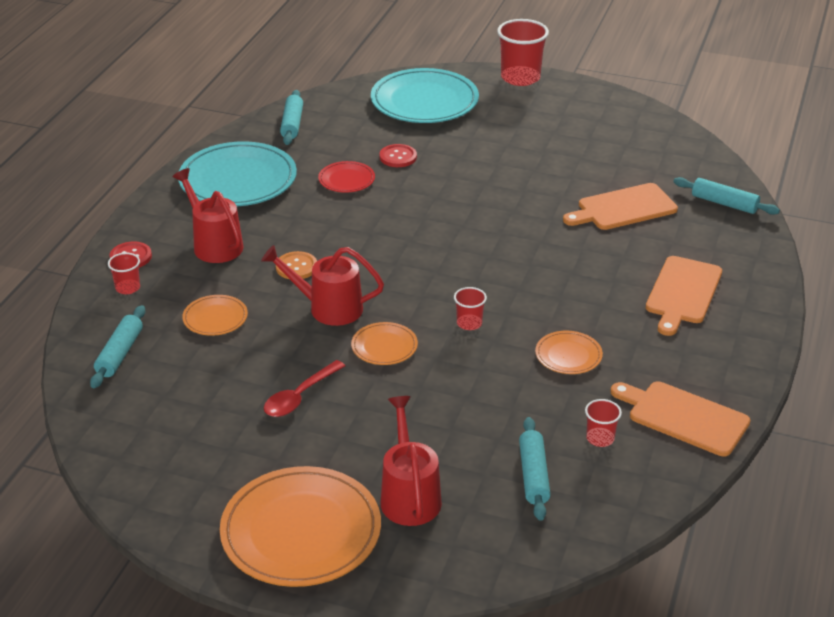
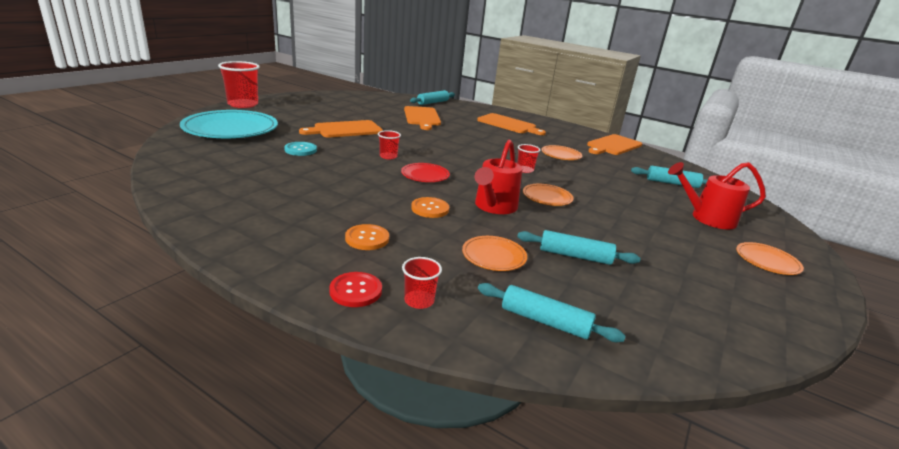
camera: 80 degrees left, 10 degrees down
red watering can [173,168,243,263] -> orange button [345,224,389,250]
turquoise plate [178,141,297,206] -> none
orange plate [220,466,381,587] -> orange plate [736,242,804,275], size x0.48
red spoon [264,360,345,417] -> none
turquoise rolling pin [280,90,303,145] -> turquoise rolling pin moved to [517,230,641,265]
red plate [318,161,375,193] -> red plate moved to [401,163,450,182]
red button [380,144,417,167] -> turquoise button [284,142,317,156]
red cup [585,399,622,447] -> red cup moved to [378,130,401,159]
none -> orange cutting board [299,120,383,138]

